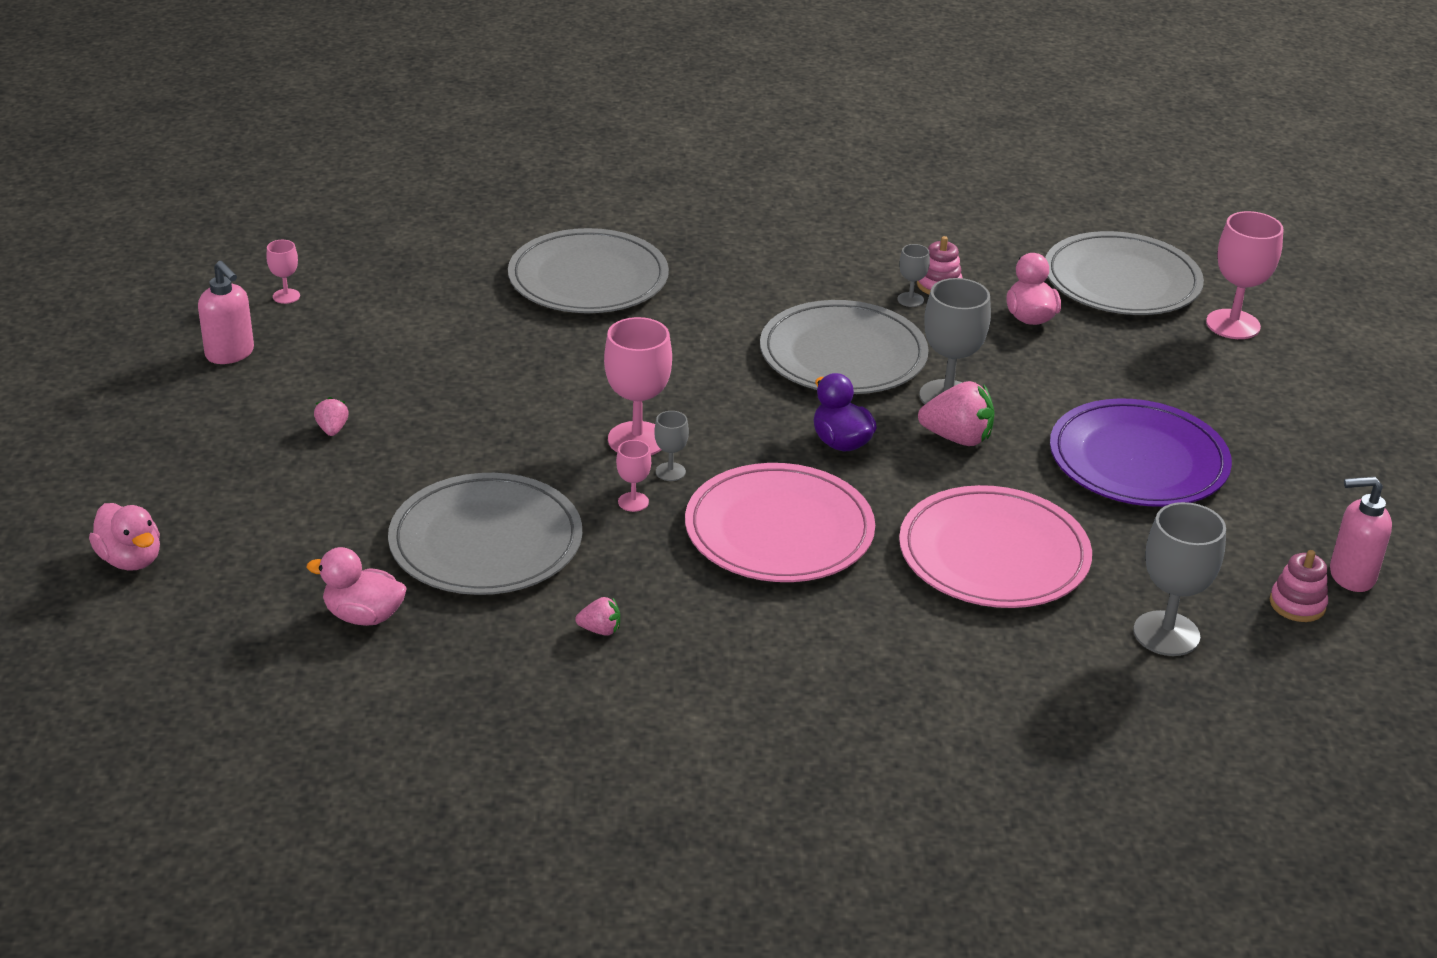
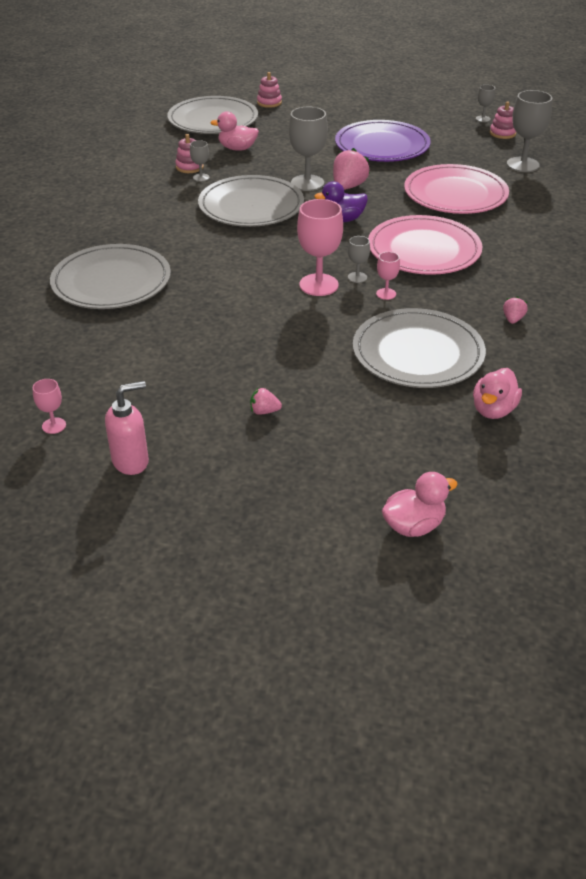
camera: 75 degrees left, 5 degrees up
pink goblet [1206,211,1284,339] -> pink stacking toy [257,72,282,108]
pink soap dispenser [1330,477,1392,592] -> grey goblet [476,85,495,122]

